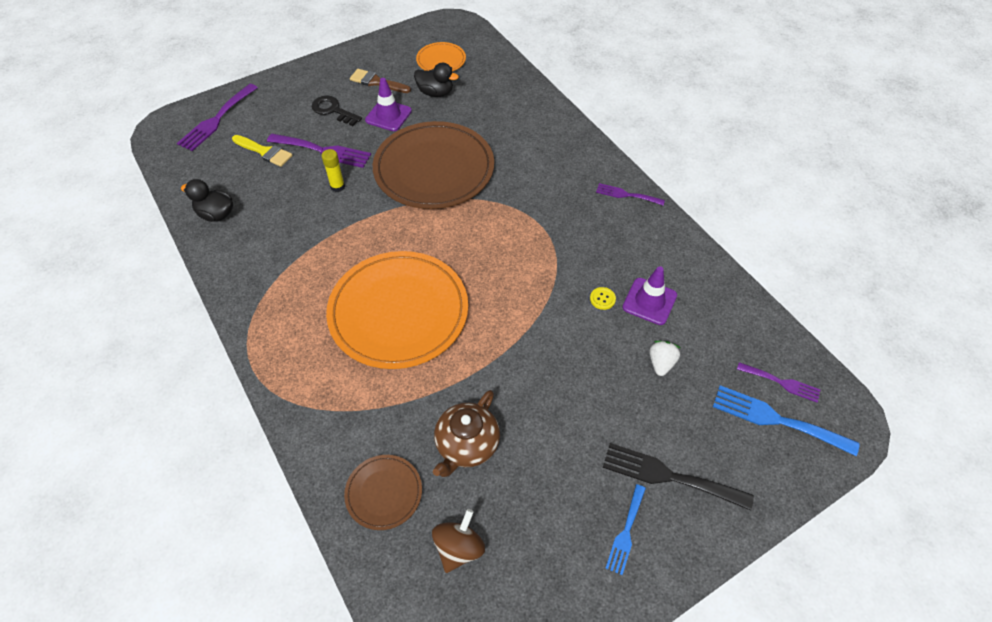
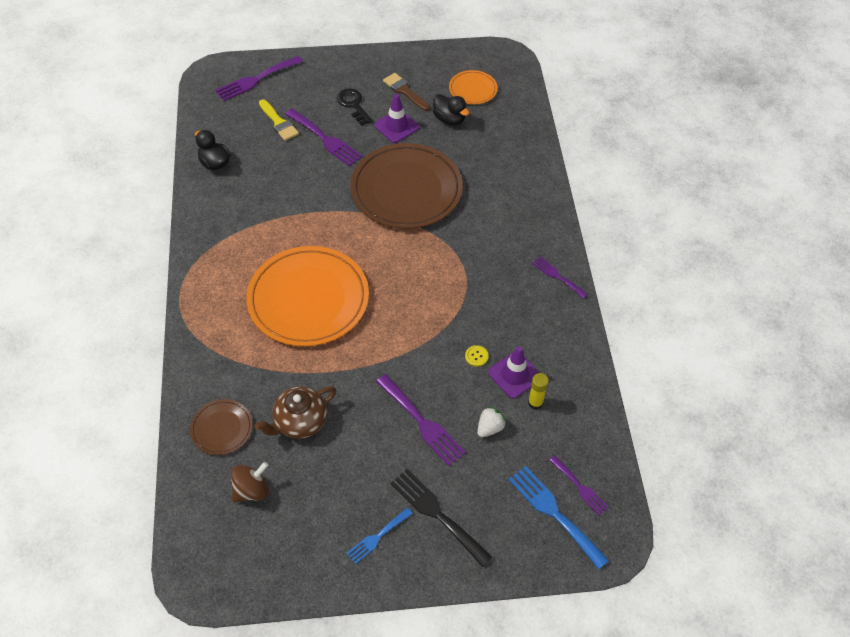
camera: 25 degrees right, 0 degrees up
yellow glue stick [322,149,345,192] -> yellow glue stick moved to [528,373,549,410]
none -> purple fork [376,374,466,466]

